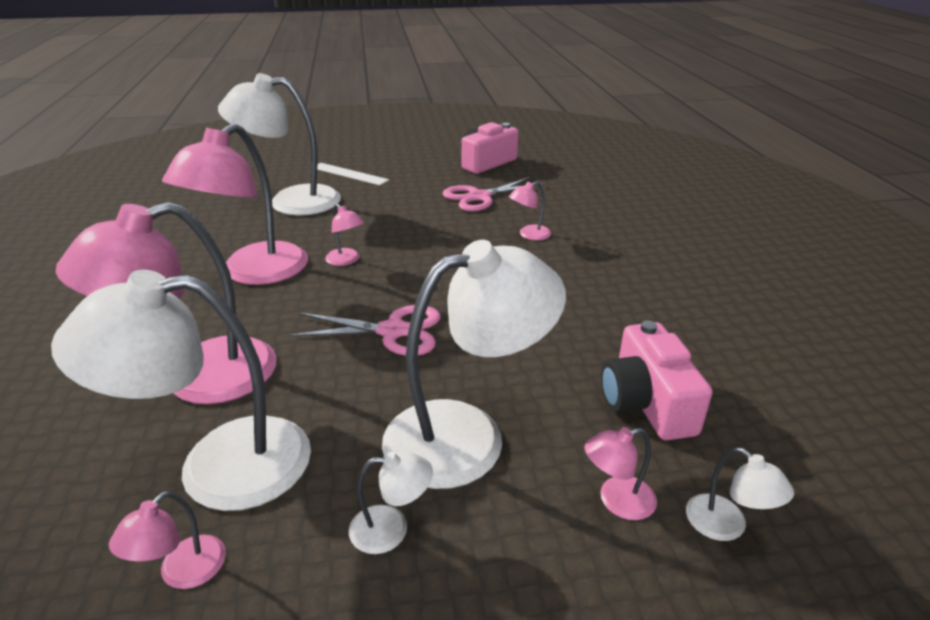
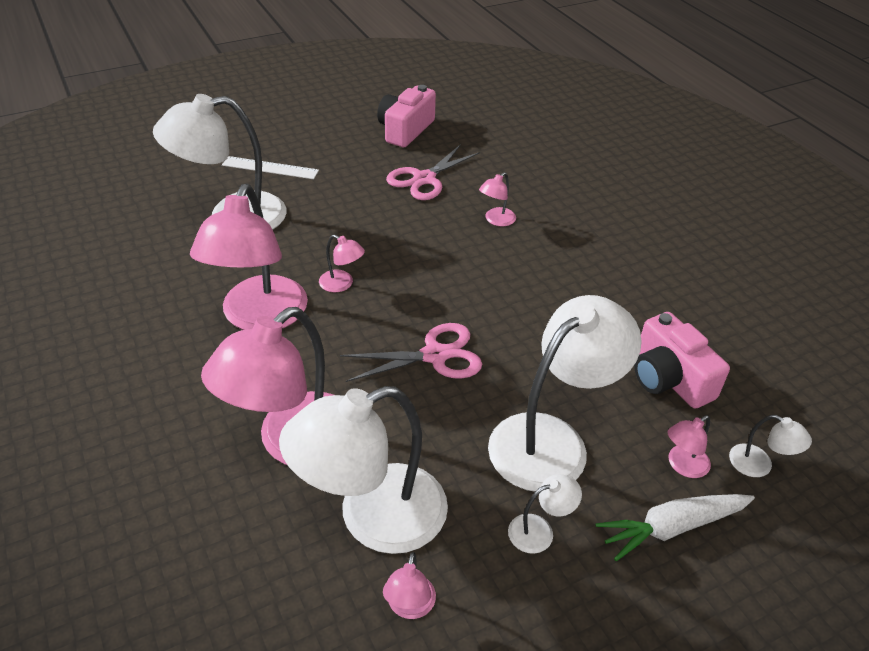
camera: 20 degrees left, 10 degrees up
none -> white carrot [595,494,755,561]

